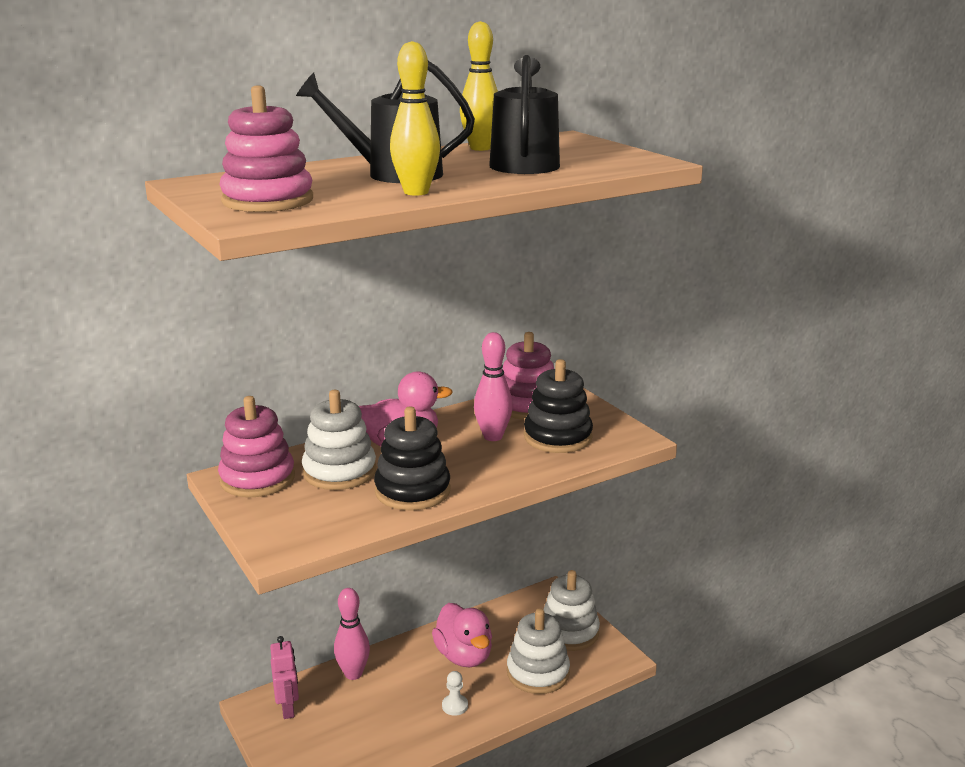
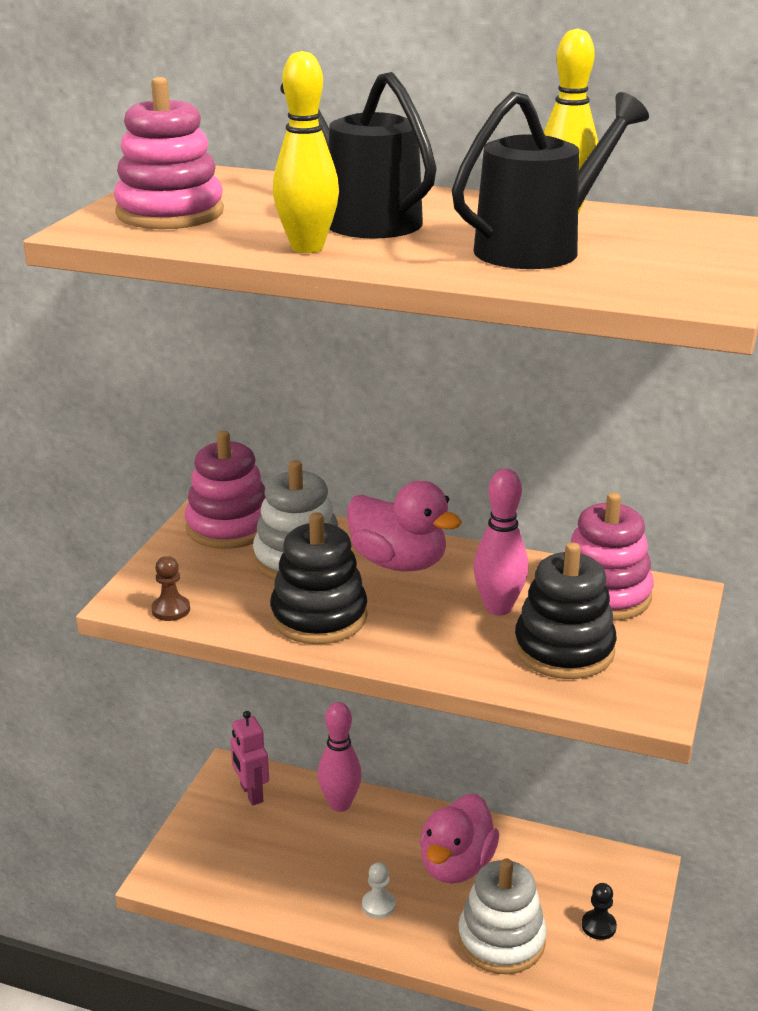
camera: 50 degrees right, 5 degrees up
pink robot [270,636,299,719] -> pink robot turned 120 degrees clockwise [230,711,269,806]
white stacking toy [544,570,600,651] -> black pawn [582,883,617,940]
none -> brown pawn [151,556,190,621]

